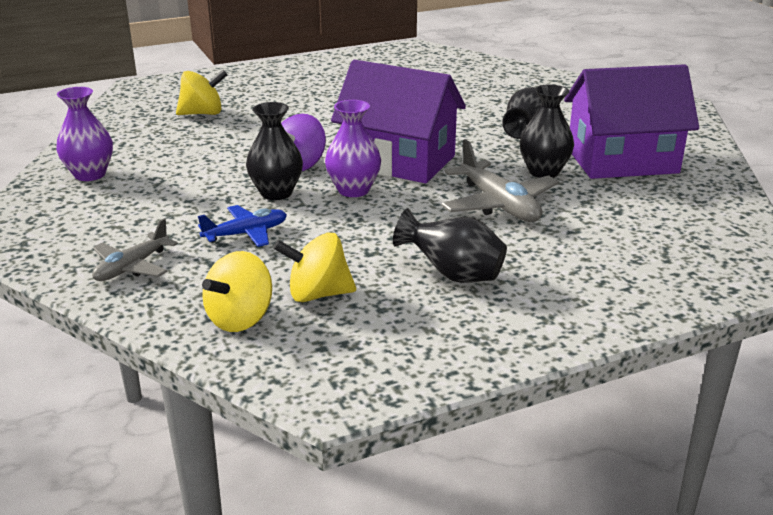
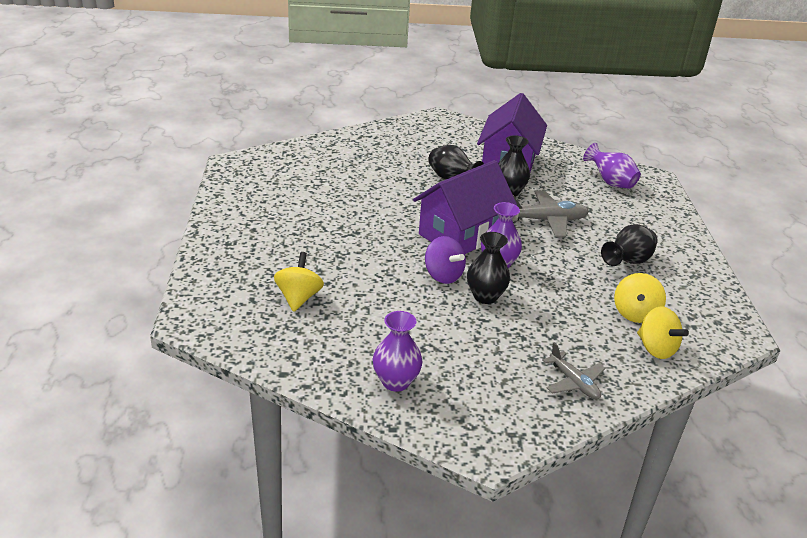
camera: 70 degrees left, 5 degrees up
blue plane [198,205,287,247] -> none
none -> purple vase [583,143,641,189]

